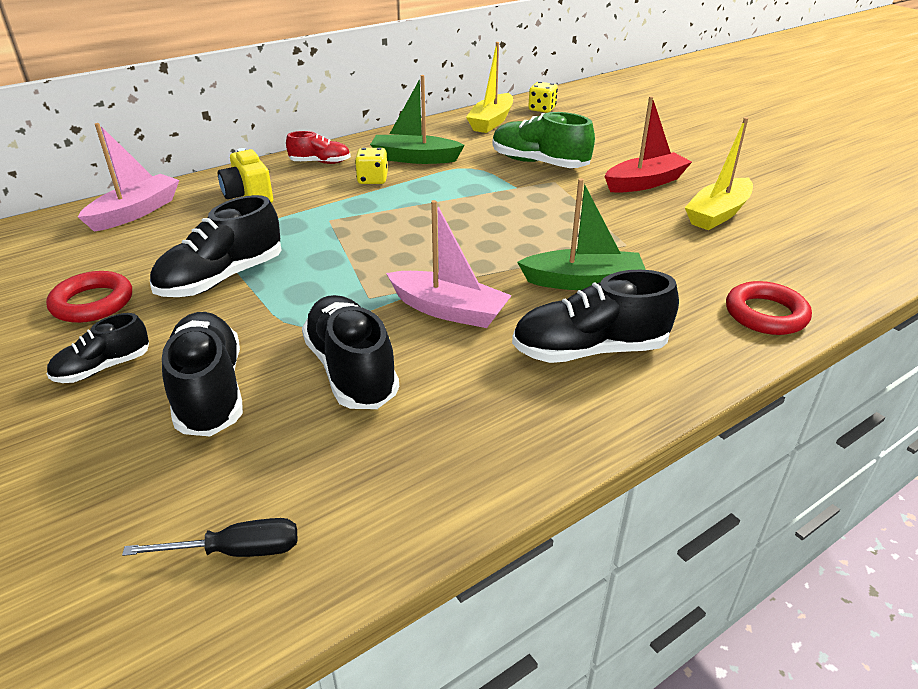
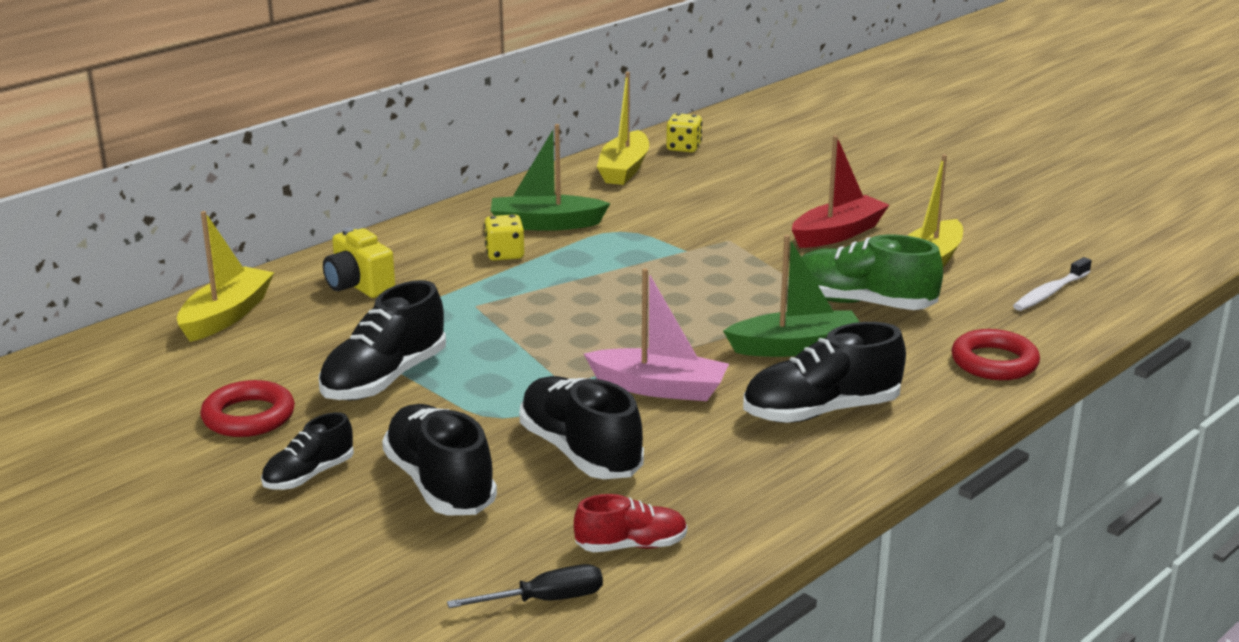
camera: 10 degrees left, 10 degrees down
pink boat [78,123,179,231] -> yellow boat [177,211,274,342]
red shoe [286,131,351,164] -> red shoe moved to [574,494,687,552]
green shoe [493,112,595,168] -> green shoe moved to [801,234,943,310]
none -> white toothbrush [1013,257,1092,311]

